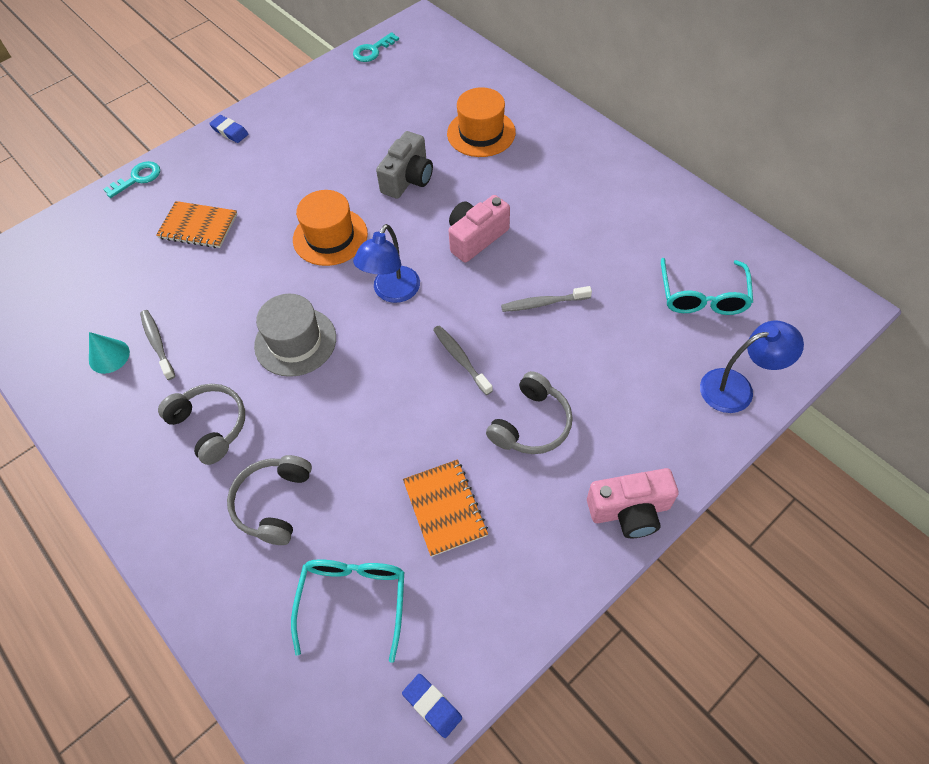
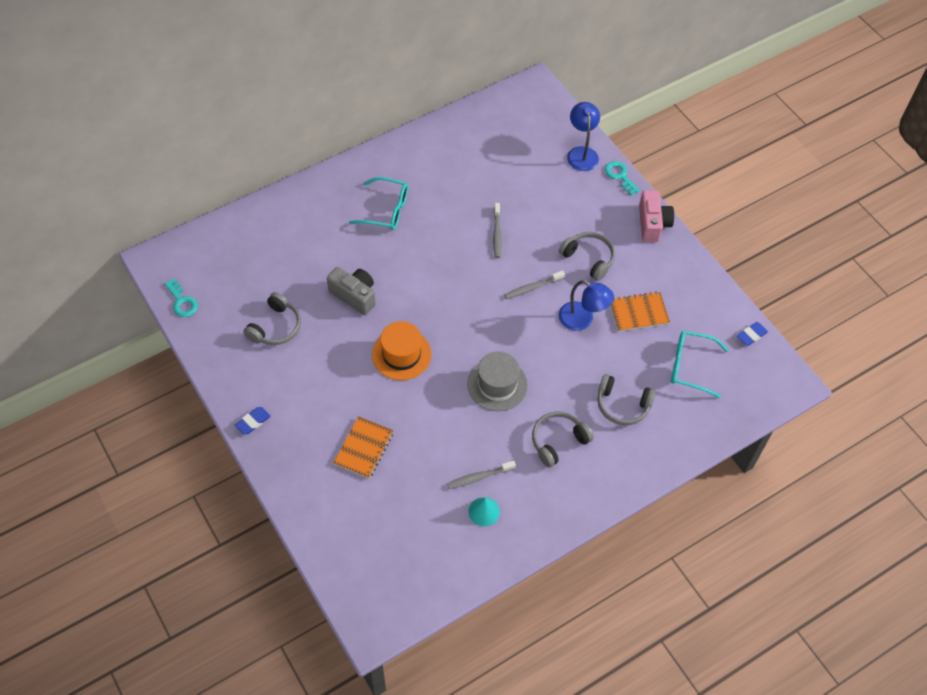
camera: 85 degrees left, 0 degrees up
turquoise key [103,161,160,198] -> turquoise key moved to [605,161,640,195]
blue lamp [353,224,420,303] -> blue lamp moved to [559,280,614,331]
orange hat [447,87,516,157] -> none
pink camera [449,195,510,263] -> none
turquoise glasses [661,258,753,315] -> turquoise glasses moved to [349,177,408,230]
none -> grey headphones [243,292,301,345]

